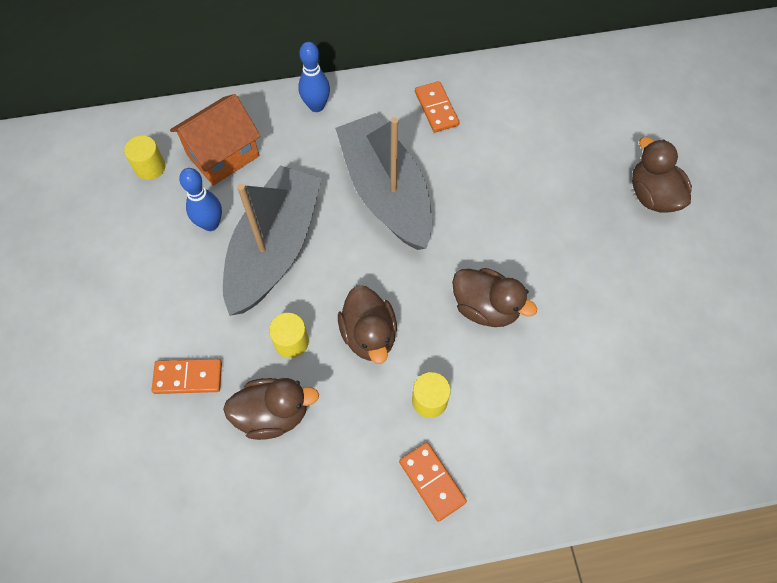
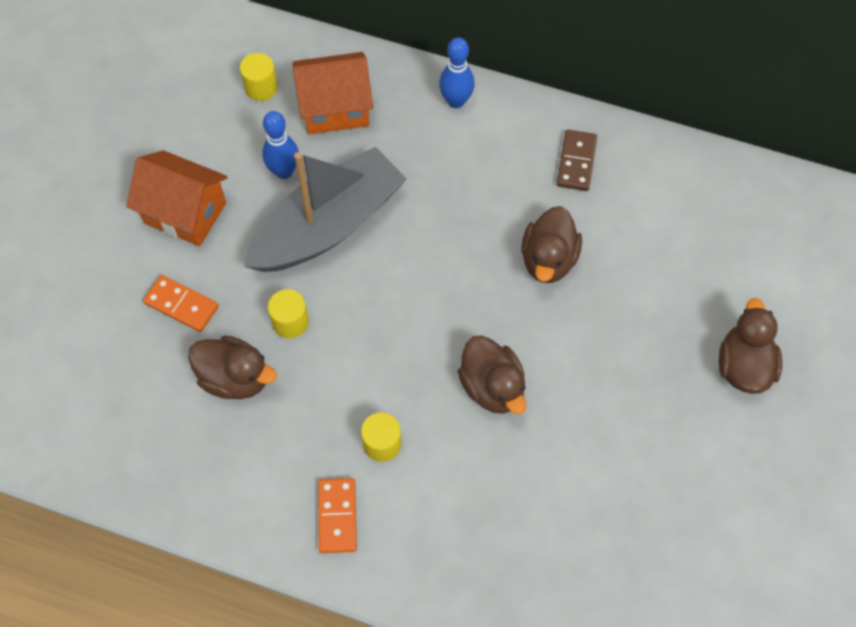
camera: 30 degrees right, 0 degrees up
grey boat [335,113,432,250] -> none
brown duck [338,285,397,364] -> brown duck moved to [521,206,582,283]
orange domino [415,81,460,133] -> brown domino [557,130,597,191]
none -> orange house [127,150,228,246]

